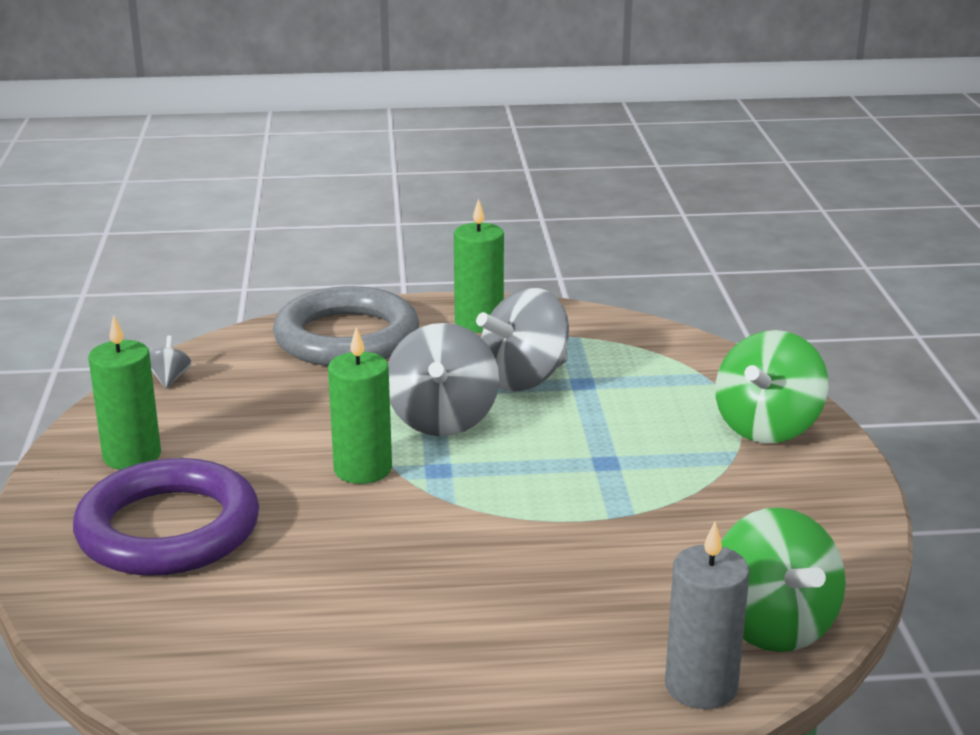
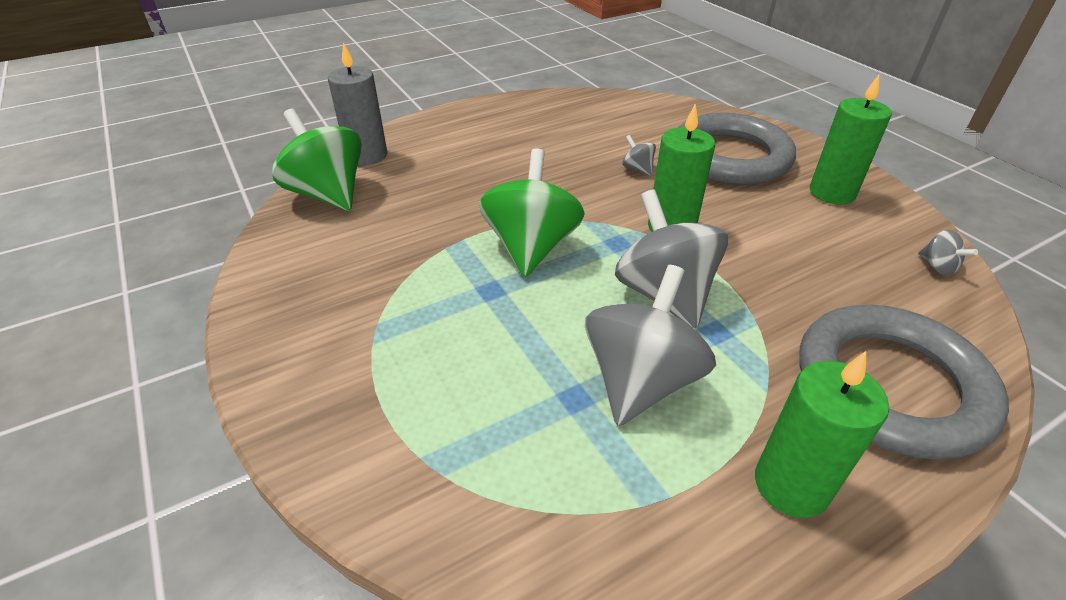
camera: 155 degrees right, 15 degrees up
purple ring [73,458,259,576] -> grey ring [678,113,796,185]
green spinning top [715,330,828,443] -> green spinning top moved to [479,149,585,277]
none -> grey spinning top [622,135,656,176]

